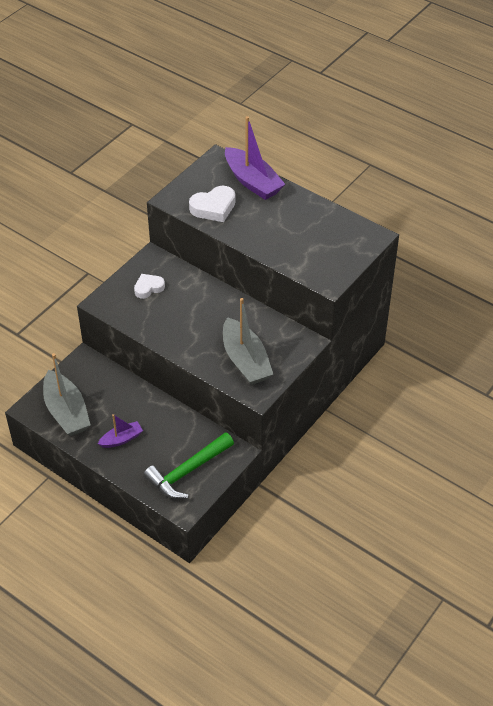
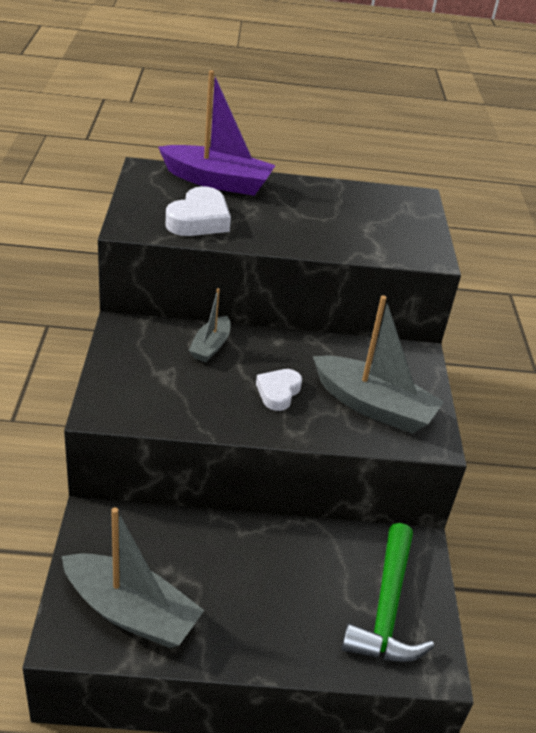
camera: 40 degrees left, 10 degrees down
purple boat [98,414,143,448] -> none
white heart [134,274,165,299] -> white heart moved to [256,369,302,411]
none -> grey boat [189,288,231,362]

